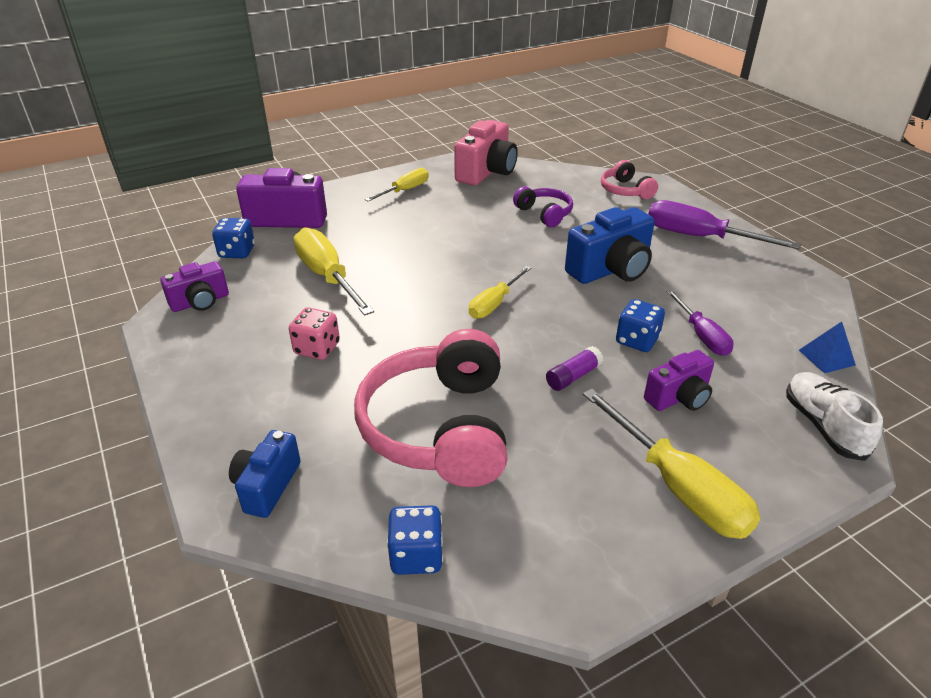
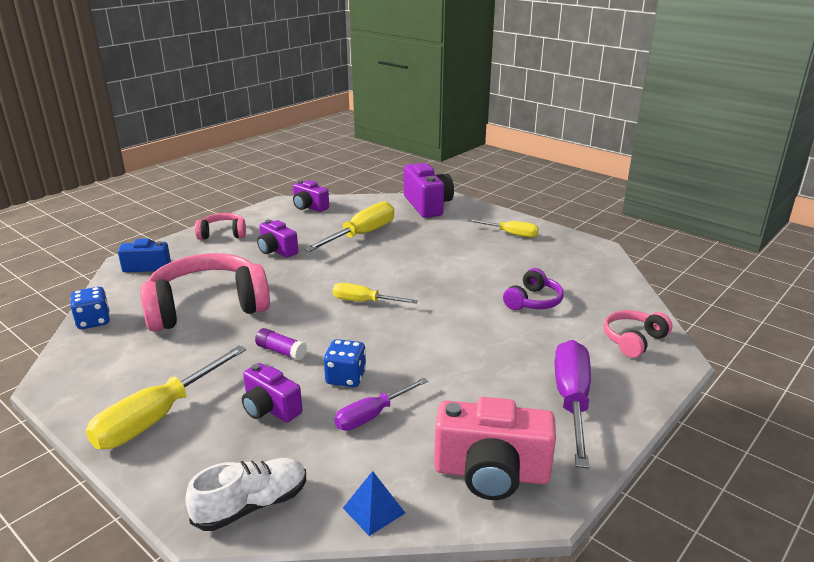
camera: 70 degrees right, 10 degrees down
blue dice [212,218,255,258] -> none
pink dice [289,307,340,360] -> purple camera [257,220,298,258]
pink camera [454,120,518,186] -> pink camera moved to [434,397,556,500]
blue camera [565,207,655,284] -> none
none -> pink headphones [195,213,246,240]

